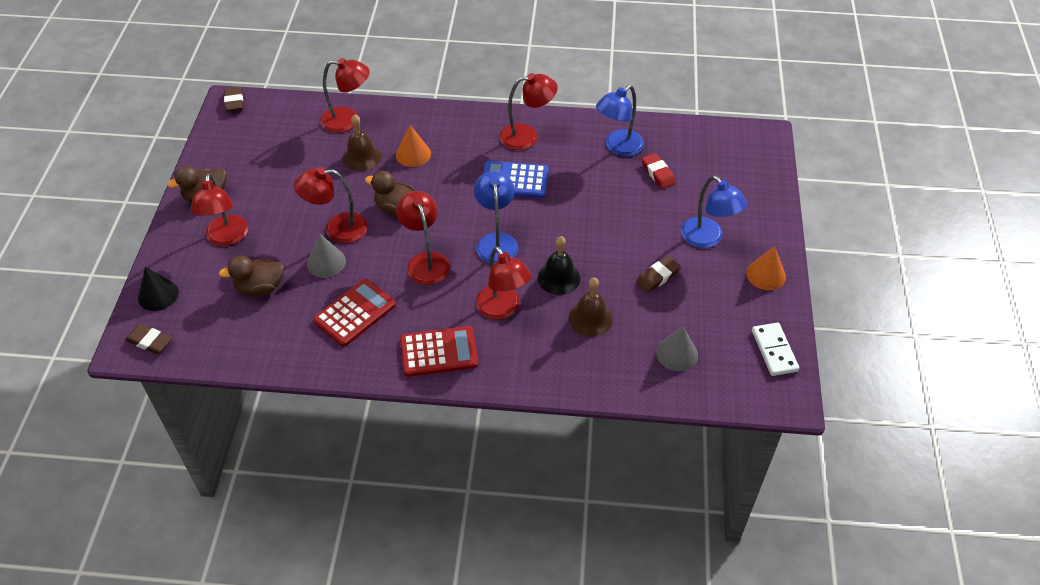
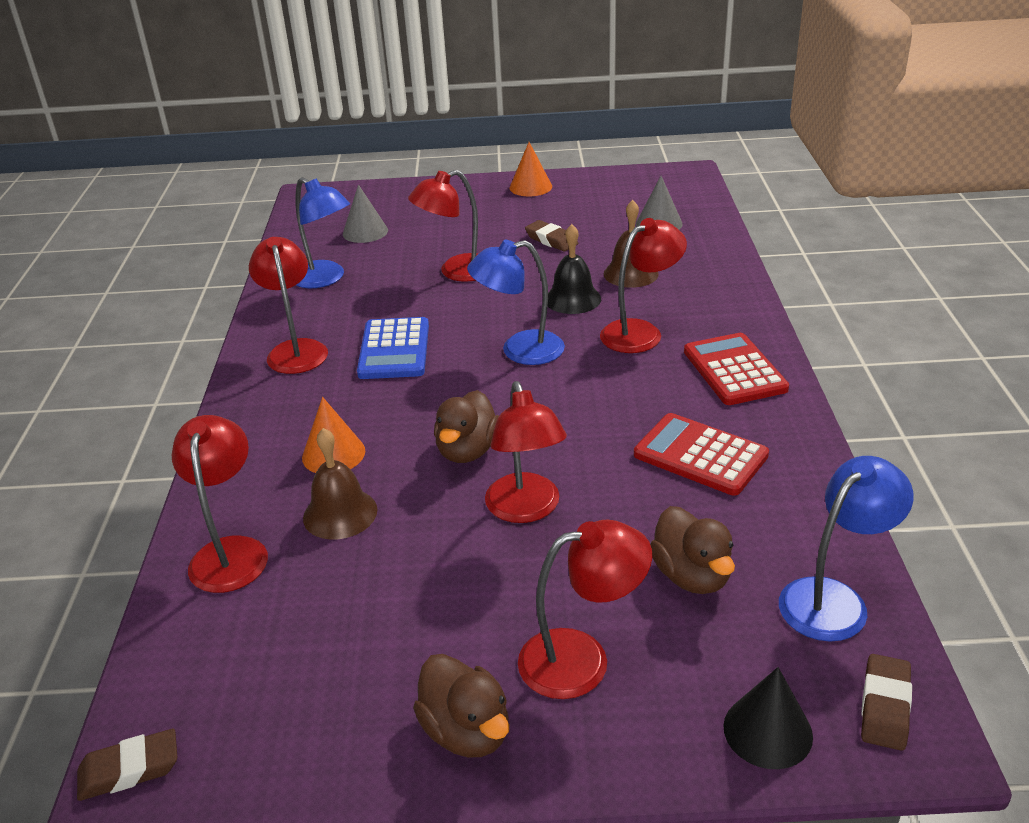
camera: 95 degrees left, 15 degrees down
grey cone [307,234,346,278] -> grey cone moved to [343,184,388,243]
red lamp [396,191,450,285] -> red lamp moved to [408,170,478,282]
red eraser [642,153,676,189] -> none
blue lamp [681,175,747,248] -> blue lamp moved to [779,456,913,642]
white domino [752,322,799,376] -> none

